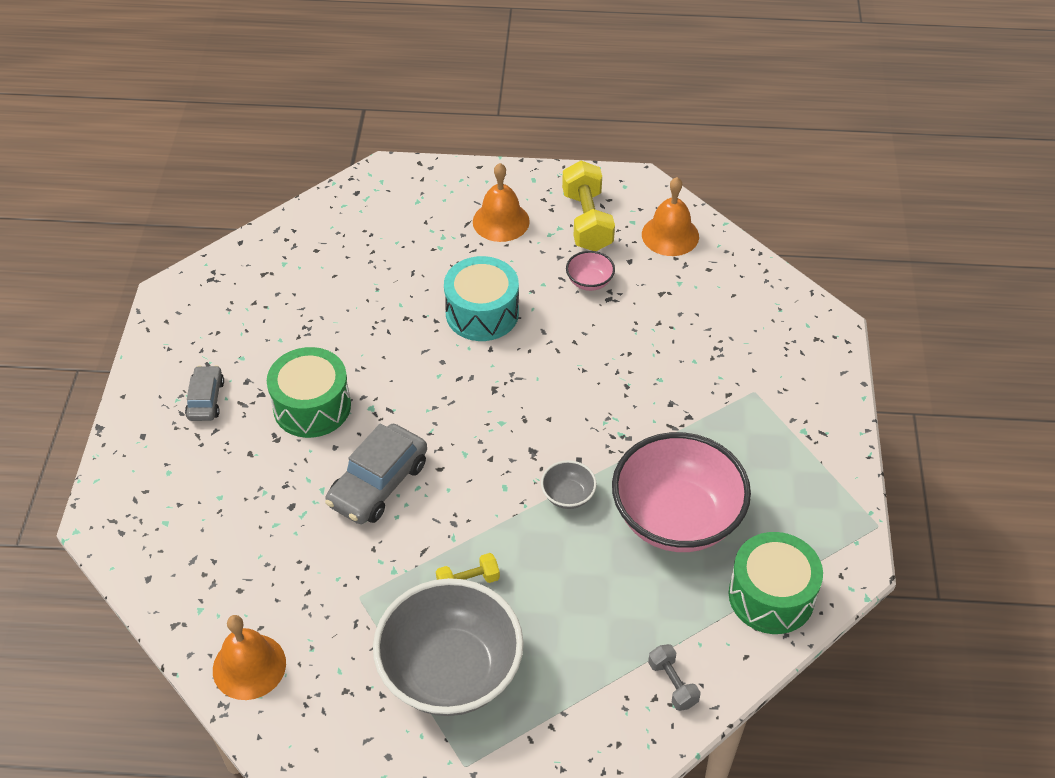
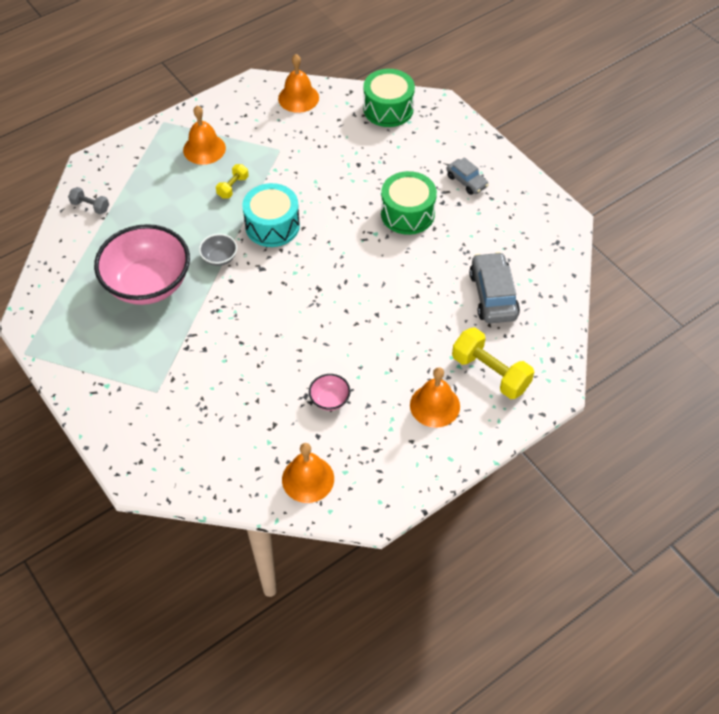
camera: 140 degrees right, 5 degrees up
grey car [325,424,427,524] -> grey car moved to [469,252,520,323]
grey bowl [373,578,524,716] -> orange bell [183,106,226,165]
turquoise drum [444,256,519,341] -> turquoise drum moved to [242,183,300,247]
yellow dumbbell [562,161,615,251] -> yellow dumbbell moved to [452,327,534,399]
green drum [729,532,823,634] -> green drum moved to [363,69,415,127]

